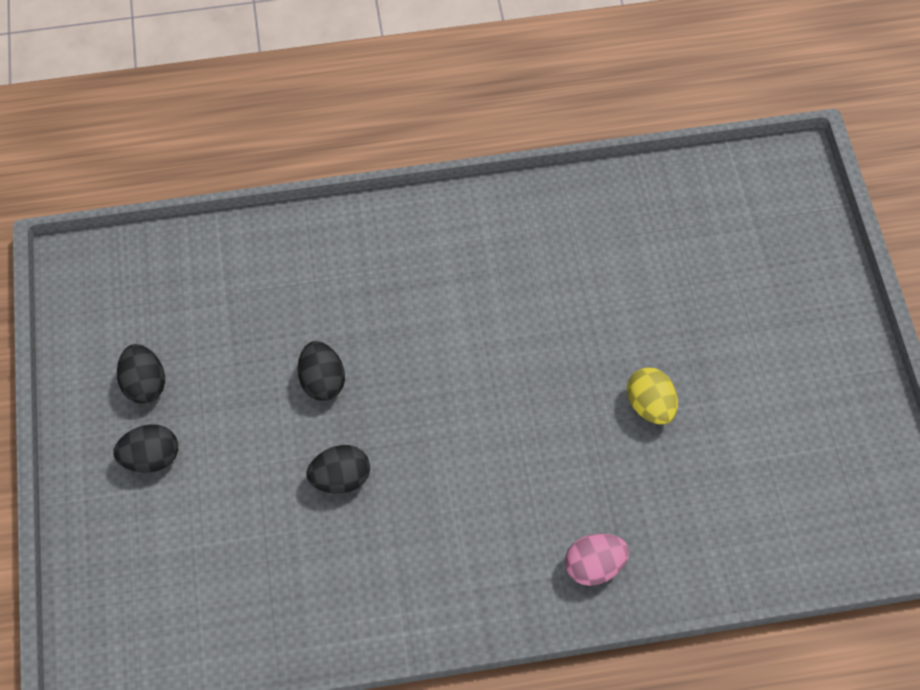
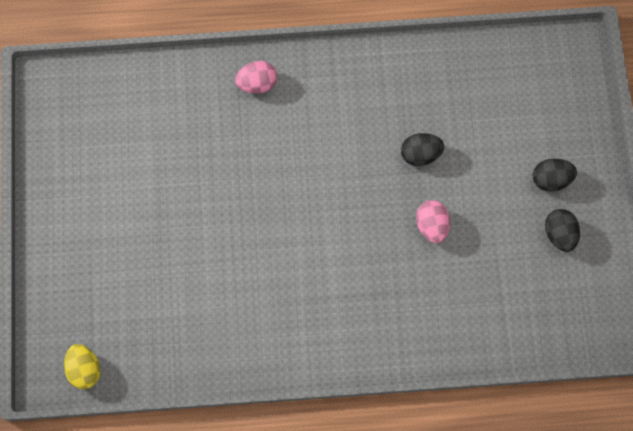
camera: 175 degrees left, 10 degrees up
black egg [298,341,345,401] -> pink egg [416,200,450,243]
yellow egg [627,367,678,425] -> yellow egg moved to [64,344,101,389]

